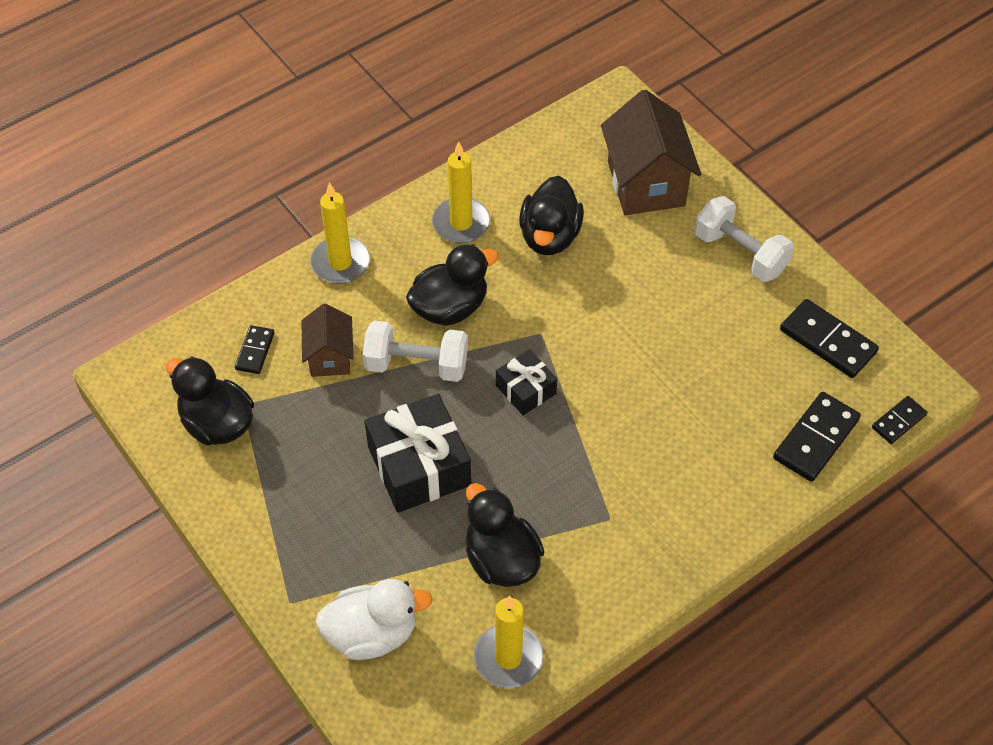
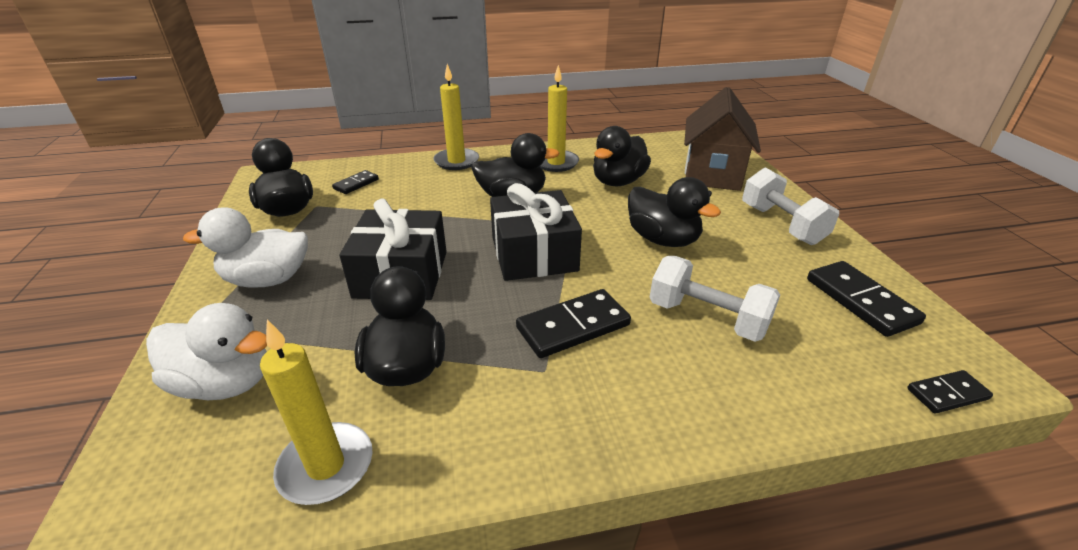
camera: 25 degrees right, 20 degrees down
brown house [301,303,353,377] -> none
white dumbbell [363,321,468,382] -> white dumbbell moved to [650,256,780,342]
black gift [496,349,557,415] -> black gift [490,183,582,281], size x1.80
black domino [773,392,861,482] -> black domino moved to [516,289,631,358]
none -> white duck [183,207,308,287]
none -> black duck [628,177,721,247]

